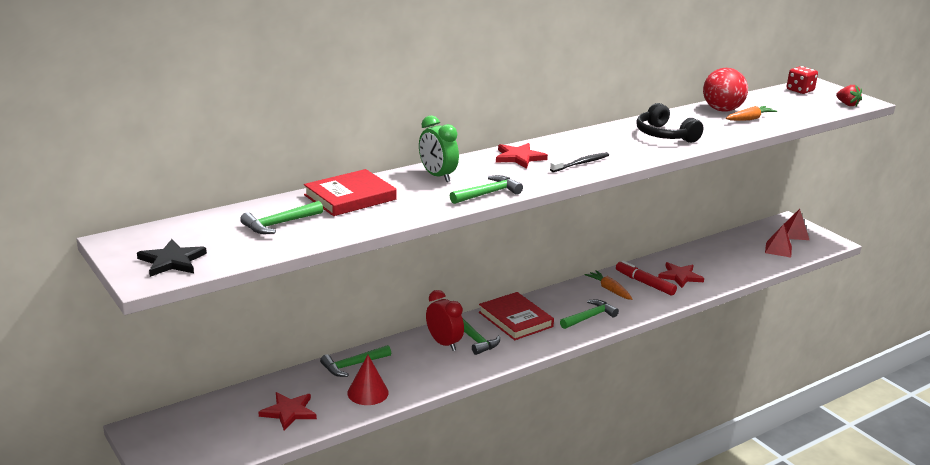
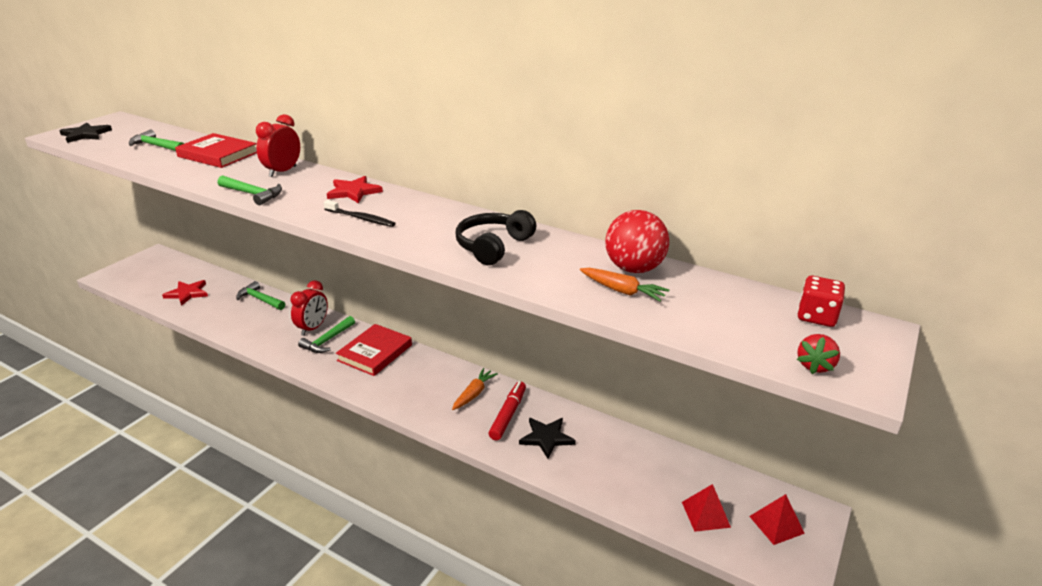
camera: 65 degrees right, 5 degrees up
red cone [347,355,389,405] -> none
green clock [419,115,459,182] -> red clock [256,114,300,177]
green hammer [560,299,619,329] -> none
red star [658,262,704,288] -> black star [519,418,576,459]

